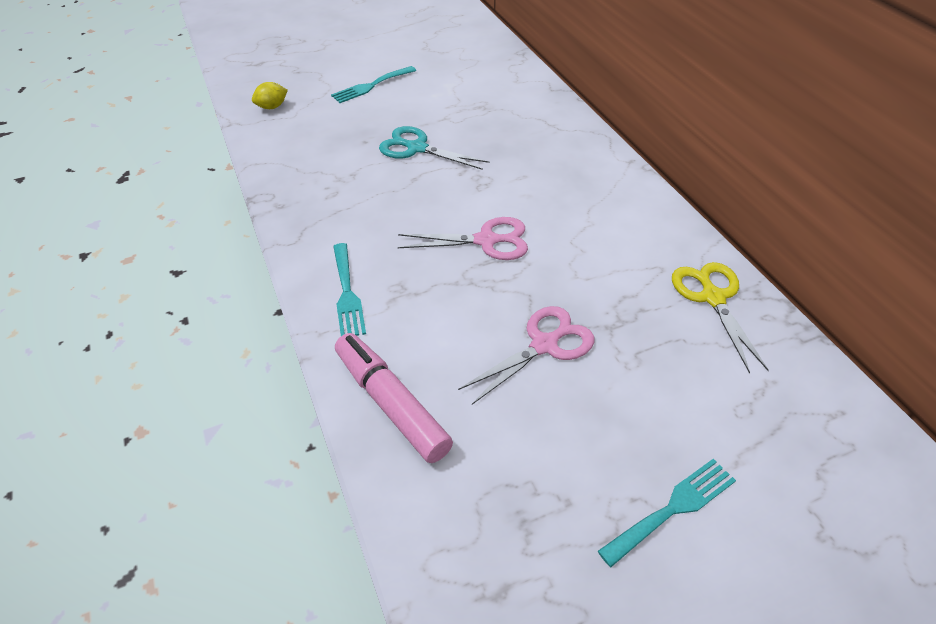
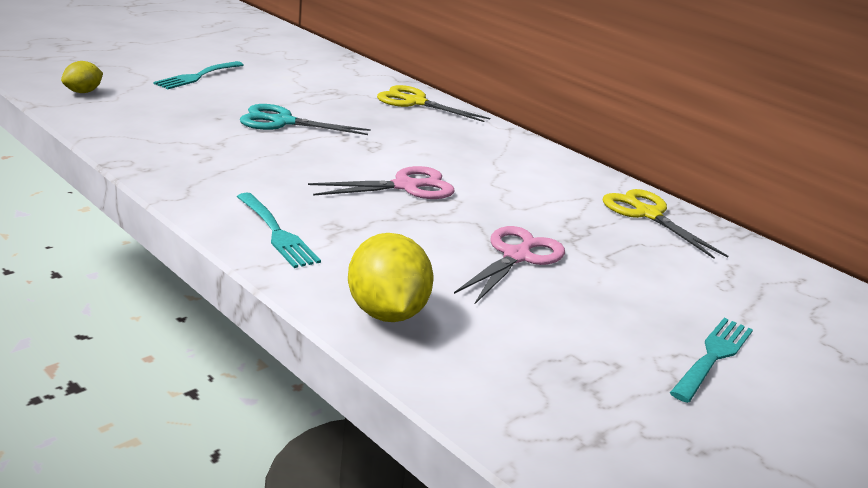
camera: 25 degrees left, 20 degrees down
pink marker [335,333,453,463] -> yellow lemon [348,233,434,322]
none -> yellow scissors [377,85,490,122]

